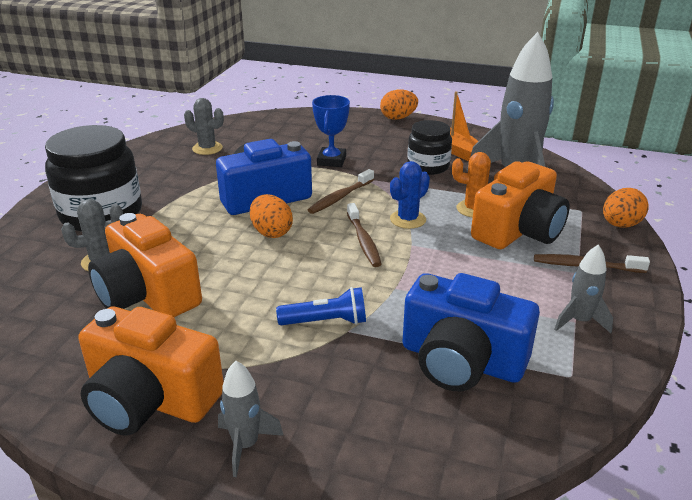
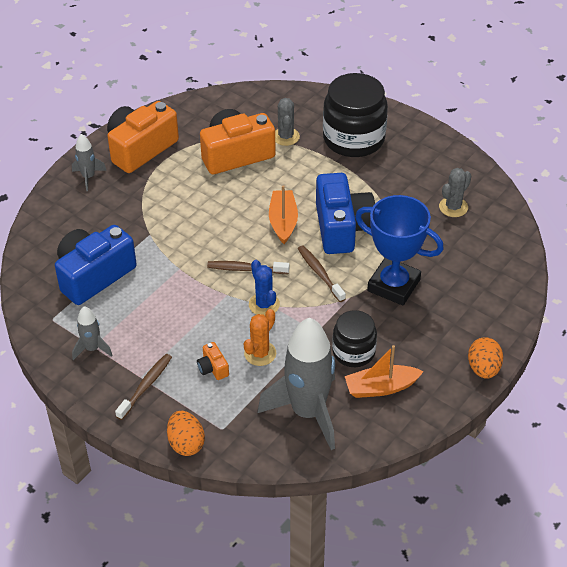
camera: 110 degrees right, 15 degrees up
orange egg [250,194,293,238] -> orange boat [269,185,298,244]
blue flashlight [276,287,366,325] -> none
blue trophy [312,95,350,167] -> blue trophy [355,195,444,305], size x1.61
orange camera [471,161,570,249] -> orange camera [197,342,229,380], size x0.41

